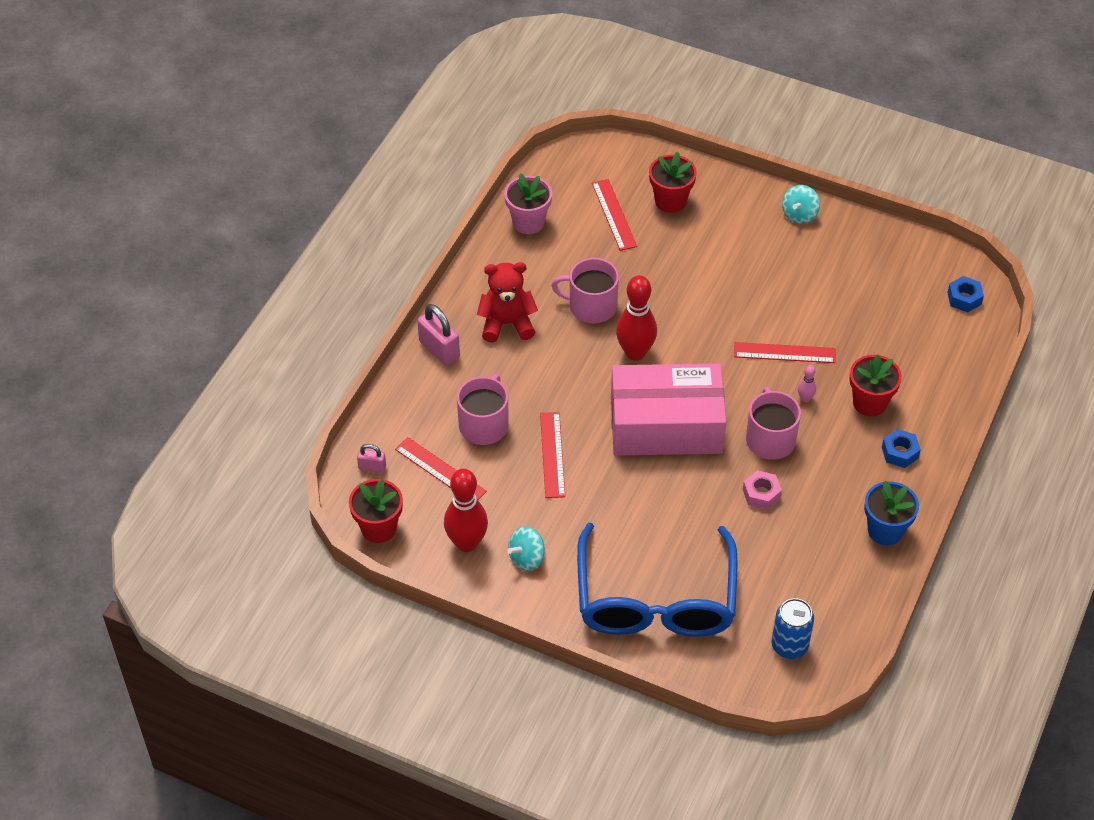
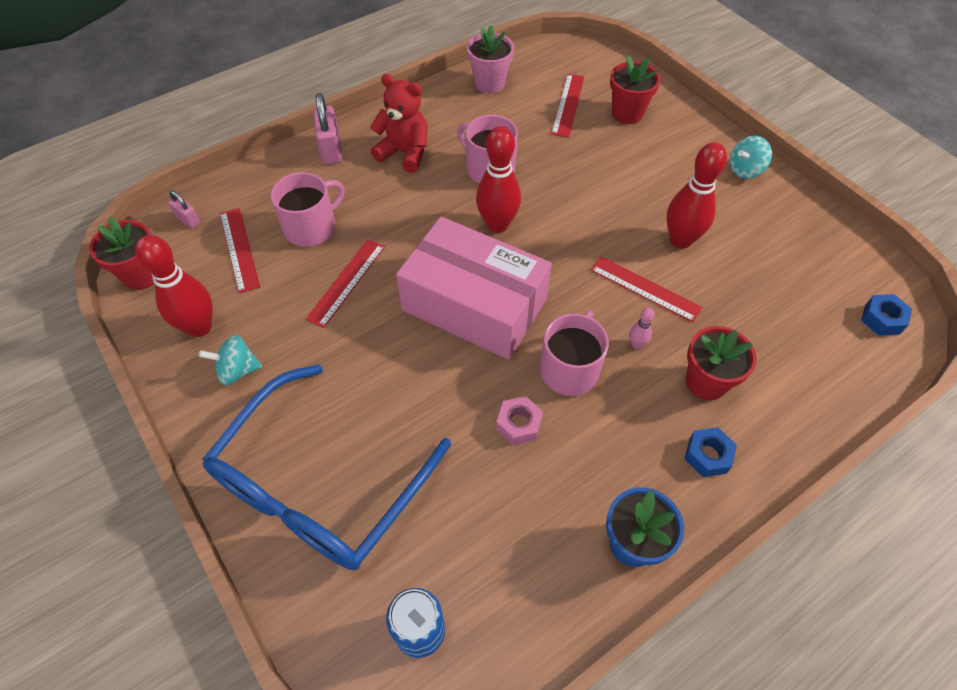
camera: 30 degrees right, 5 degrees up
none -> red bowling pin [667,142,727,249]

